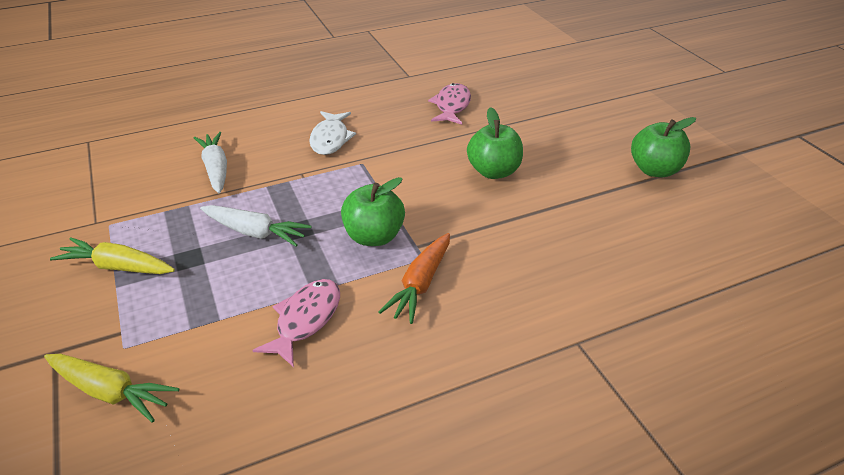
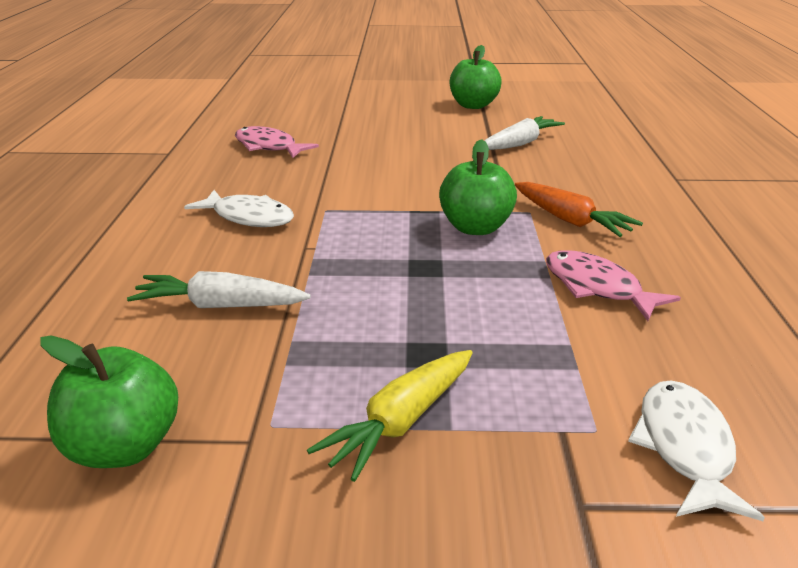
camera: 65 degrees left, 10 degrees down
yellow carrot [44,354,180,423] -> white fish [628,380,765,521]
white carrot [200,205,311,247] -> white carrot moved to [484,116,565,150]
green apple [467,107,523,179] -> green apple moved to [40,335,178,468]

